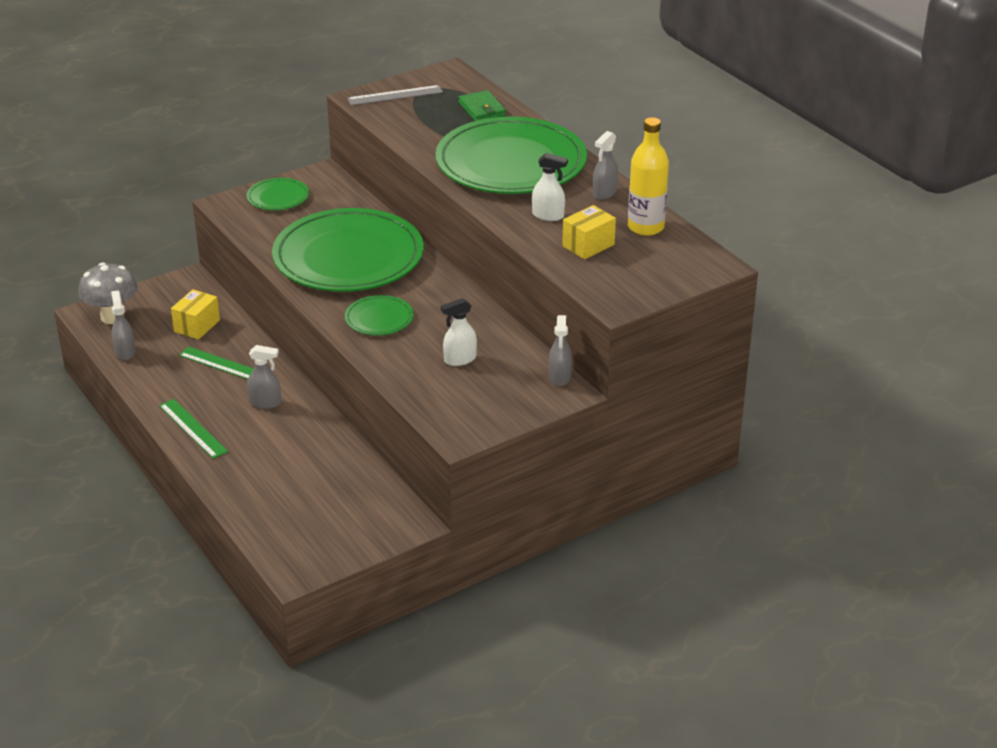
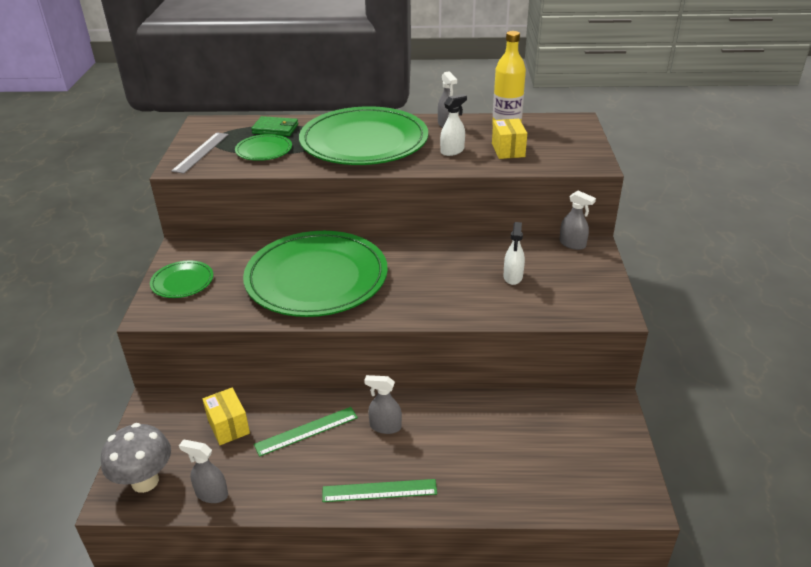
camera: 55 degrees left, 0 degrees up
grey spray bottle [247,345,281,409] -> grey spray bottle turned 120 degrees counterclockwise [364,375,402,434]
green plate [345,295,414,335] -> green plate moved to [235,134,292,161]

